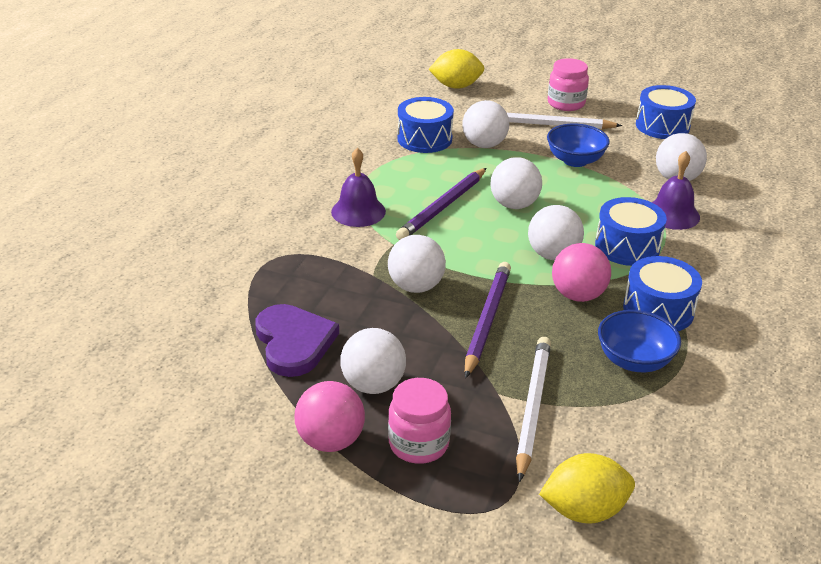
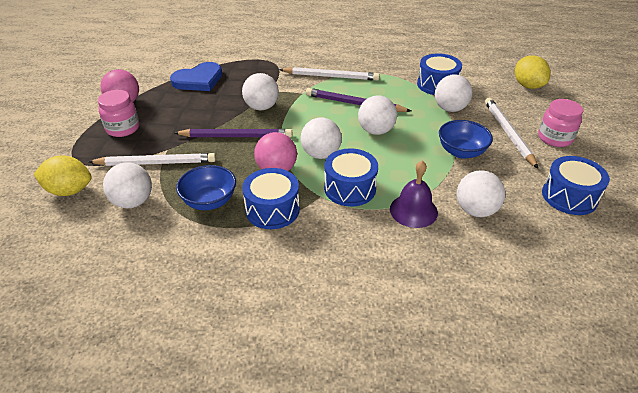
camera: 75 degrees right, 5 degrees up
purple heart [255,304,339,377] -> blue heart [170,62,222,91]
purple bell [331,148,386,227] -> white pencil [279,67,380,81]
white ball [341,328,406,394] -> white ball moved to [103,163,152,208]
yellow lemon [539,453,635,524] -> yellow lemon turned 60 degrees counterclockwise [34,155,92,196]

